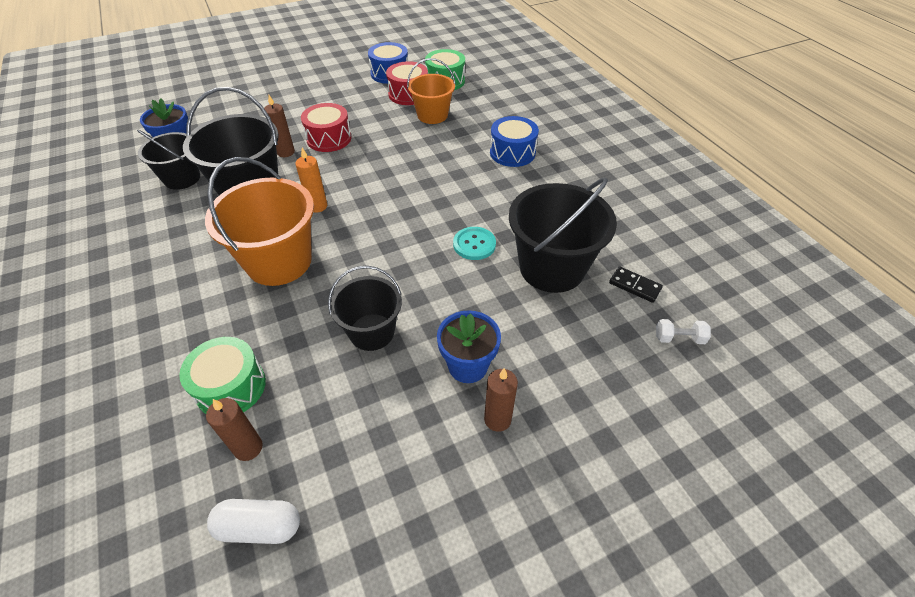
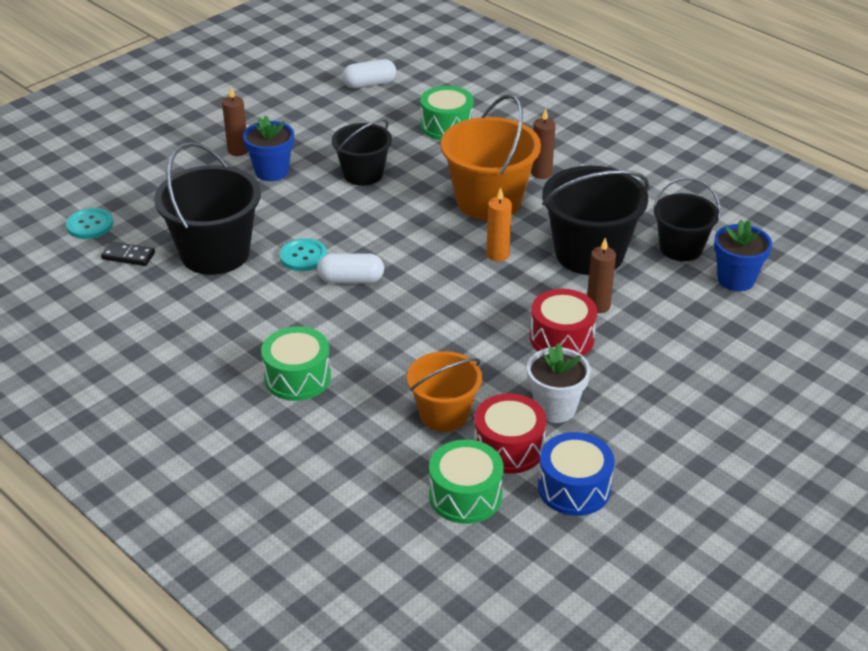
camera: 160 degrees right, 10 degrees down
brown candle [206,398,263,461] -> brown candle moved to [531,108,556,179]
blue drum [490,116,539,167] -> green drum [261,326,331,401]
white dumbbell [656,319,711,344] -> turquoise button [66,208,113,239]
none -> white capsule [317,253,384,283]
none -> white flower pot [527,343,591,423]

